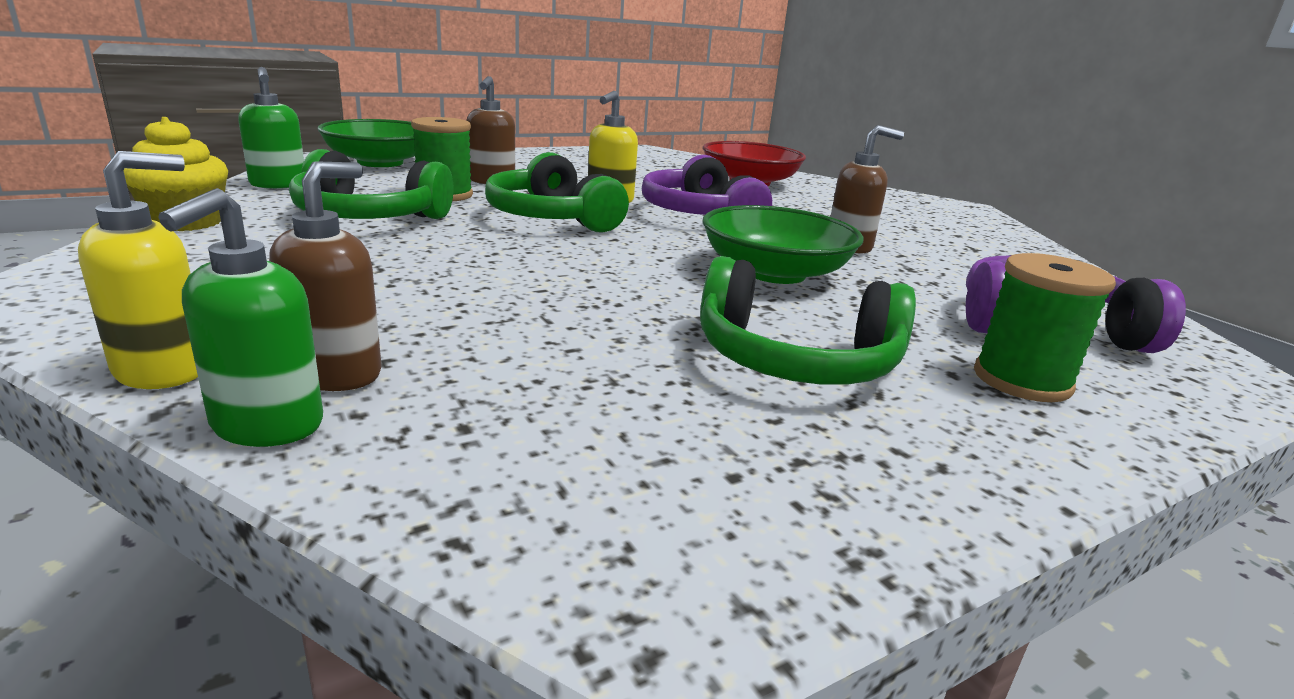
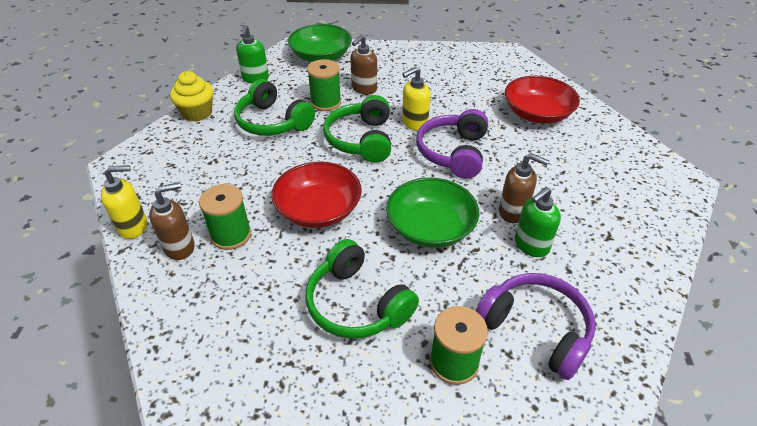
camera: 35 degrees right, 20 degrees up
green soap dispenser [158,188,323,447] -> green soap dispenser moved to [515,187,561,257]
none -> green spool [199,184,251,250]
none -> red bowl [271,162,362,228]

